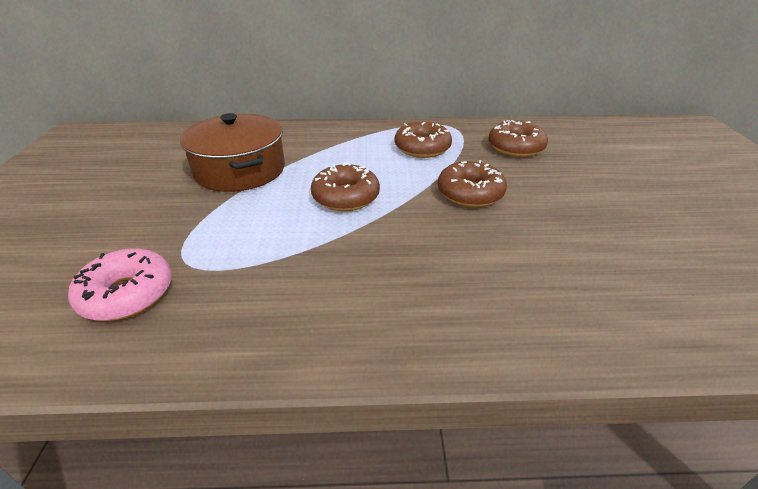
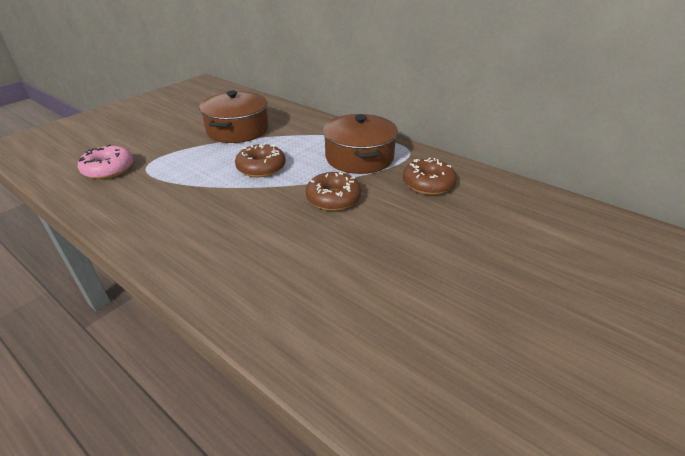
camera: 40 degrees right, 0 degrees up
brown donut [395,122,452,158] -> brown pot [323,114,398,174]

